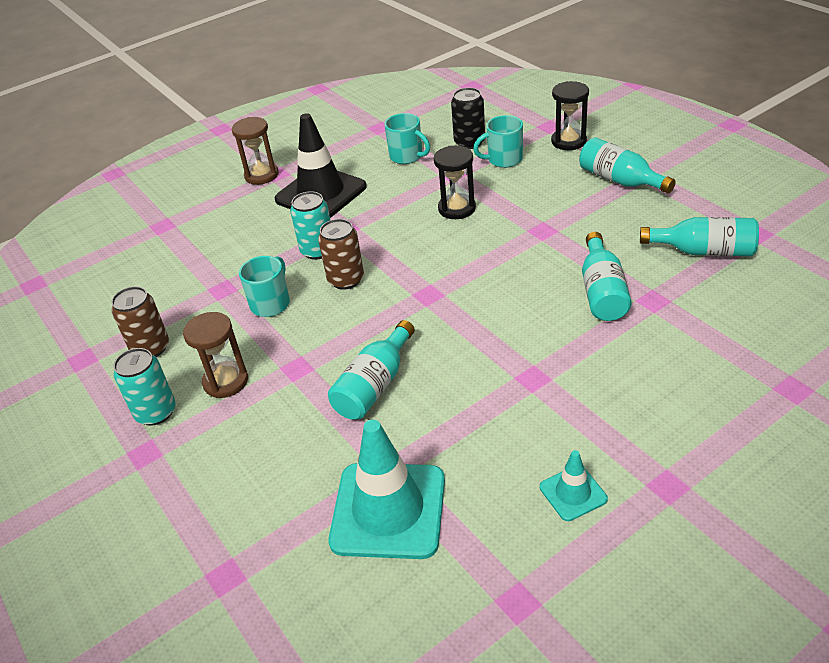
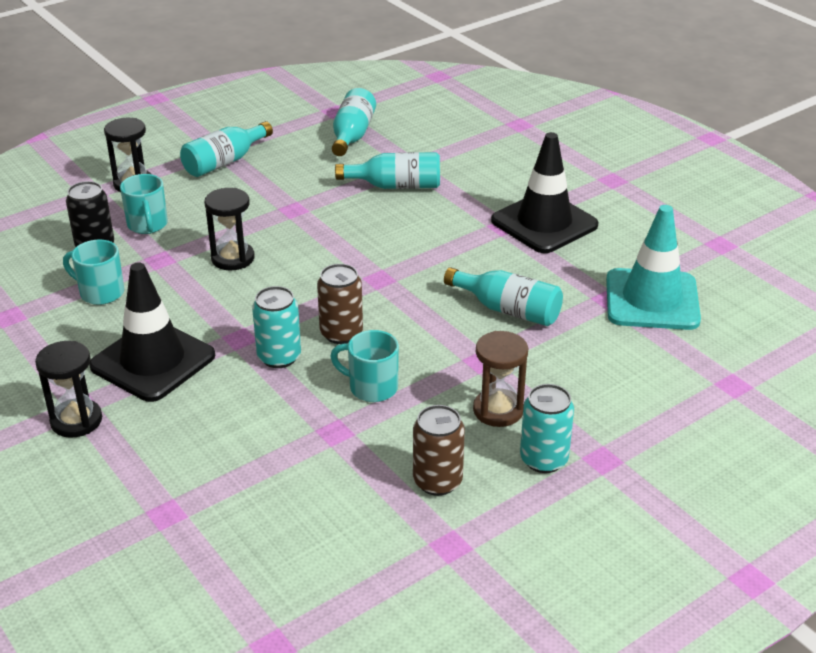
camera: 95 degrees left, 5 degrees down
brown hourglass [232,117,279,185] -> black hourglass [35,341,102,438]
turquoise mug [384,113,430,164] -> turquoise mug turned 105 degrees counterclockwise [63,240,124,305]
turquoise traffic cone [540,450,608,521] -> none
none -> black traffic cone [491,132,598,253]

